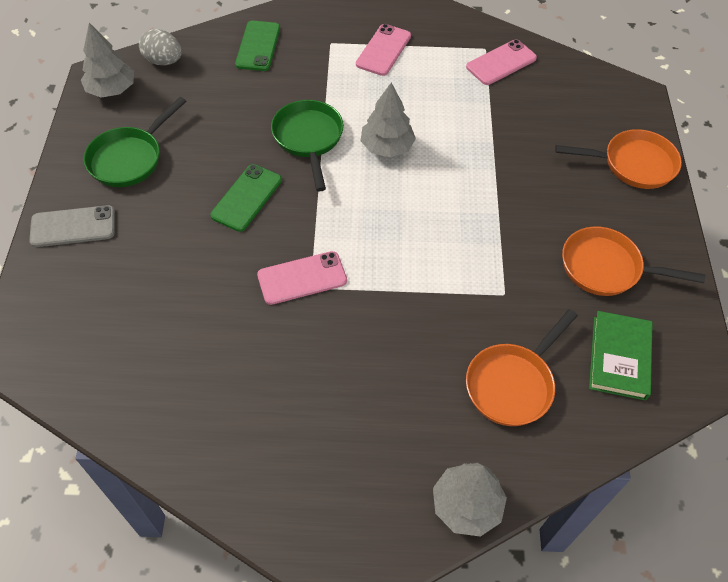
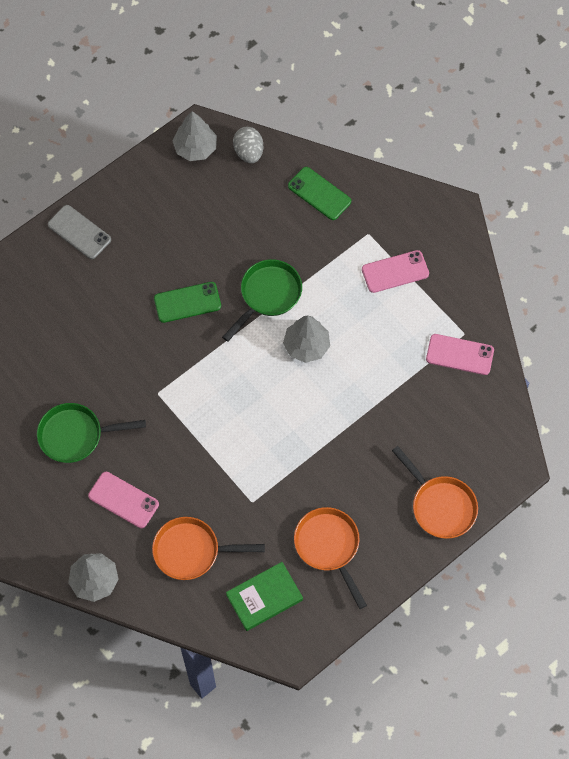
camera: 50 degrees right, 10 degrees up
green pan [84,97,186,187] -> green pan moved to [37,403,146,463]
green phone [235,21,280,71] -> green phone turned 75 degrees clockwise [288,167,351,220]
pink phone [257,251,347,305] -> pink phone moved to [88,472,159,528]

